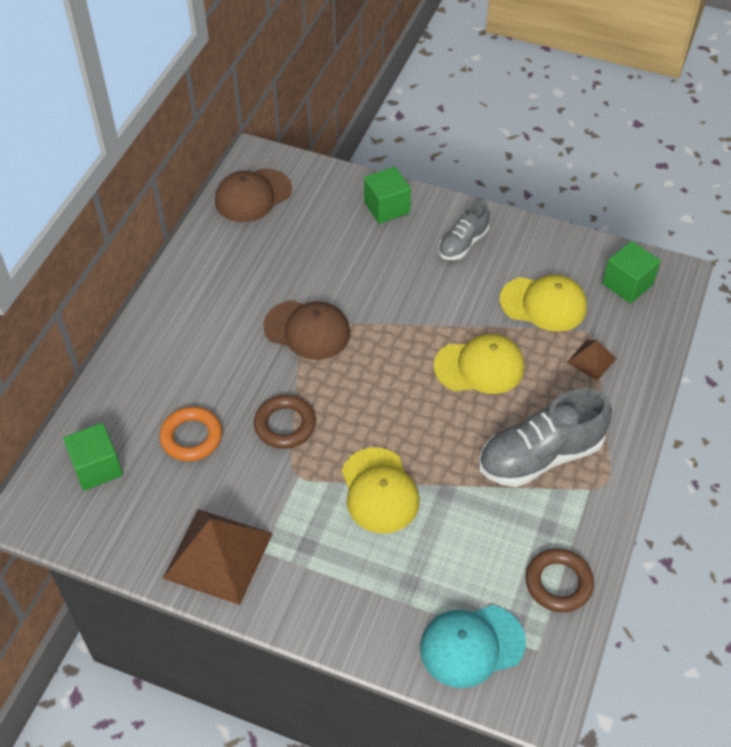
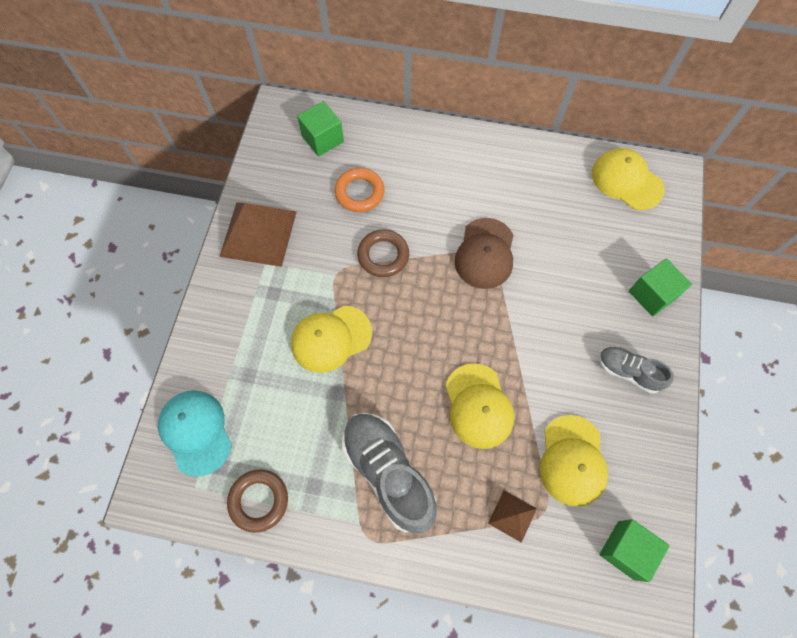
camera: 80 degrees right, 15 degrees up
brown cap [215,168,292,222] -> yellow cap [592,148,665,210]

